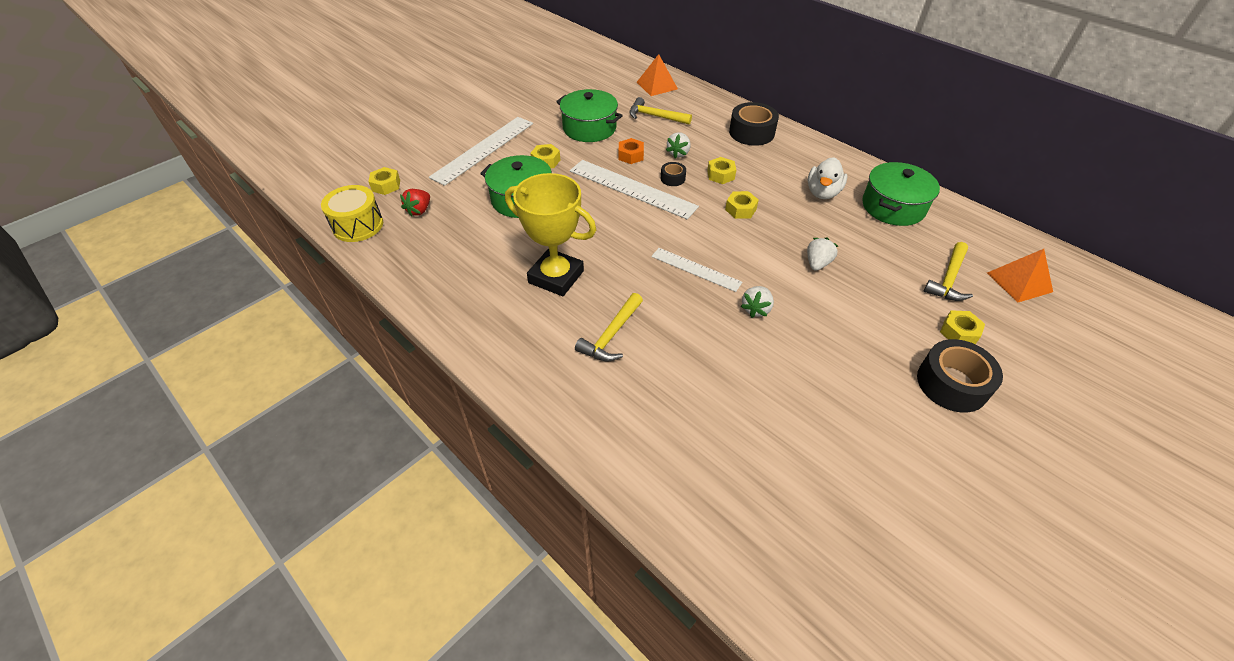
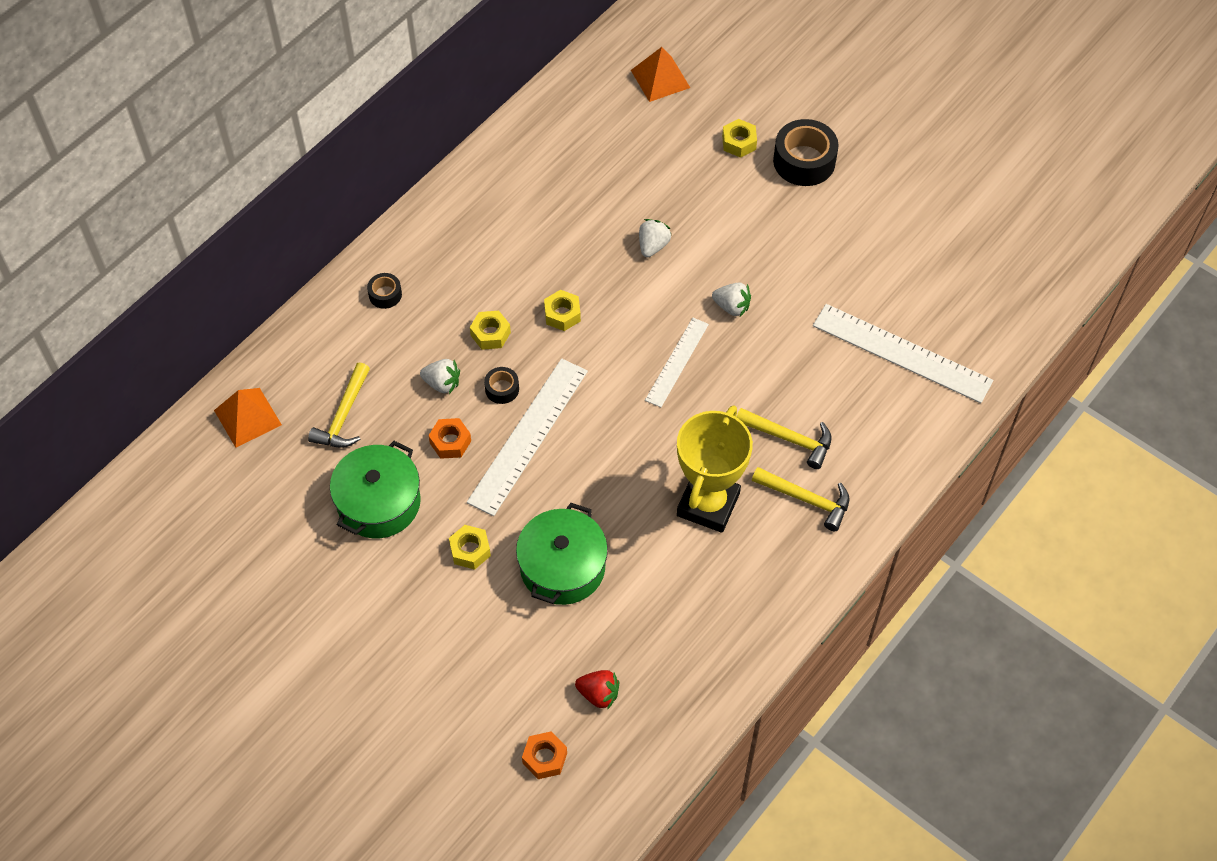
camera: 95 degrees left, 10 degrees up
yellow drum [321,185,383,242] -> none
yellow nut [368,167,400,195] -> orange nut [522,731,567,779]
white ruler [429,117,533,186] -> white ruler moved to [813,304,994,403]
black tape [729,102,779,146] -> black tape [367,273,402,309], size x0.51
white strawberry [807,238,838,271] -> white strawberry turned 90 degrees clockwise [639,219,671,257]
white duck [808,157,847,199] -> none
green pot [862,162,940,226] -> none
yellow hammer [924,242,973,301] -> yellow hammer moved to [752,467,849,531]

